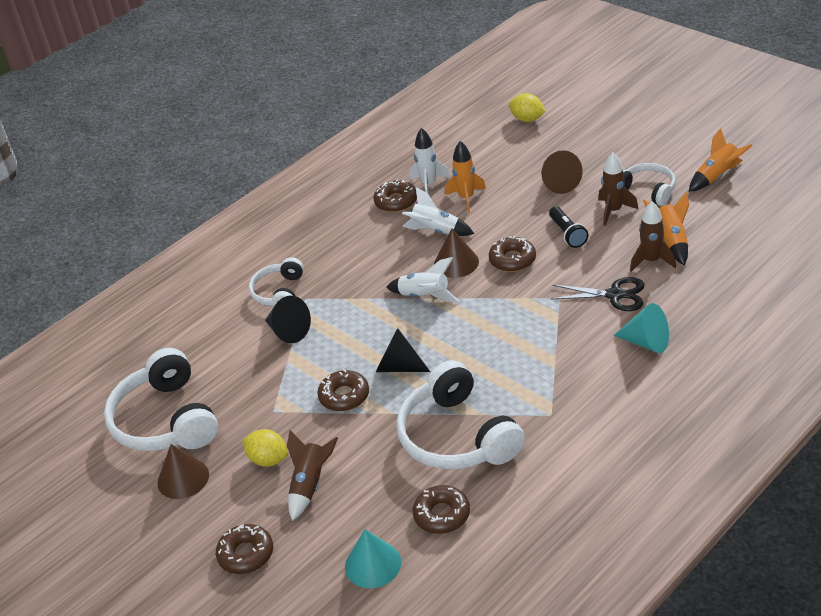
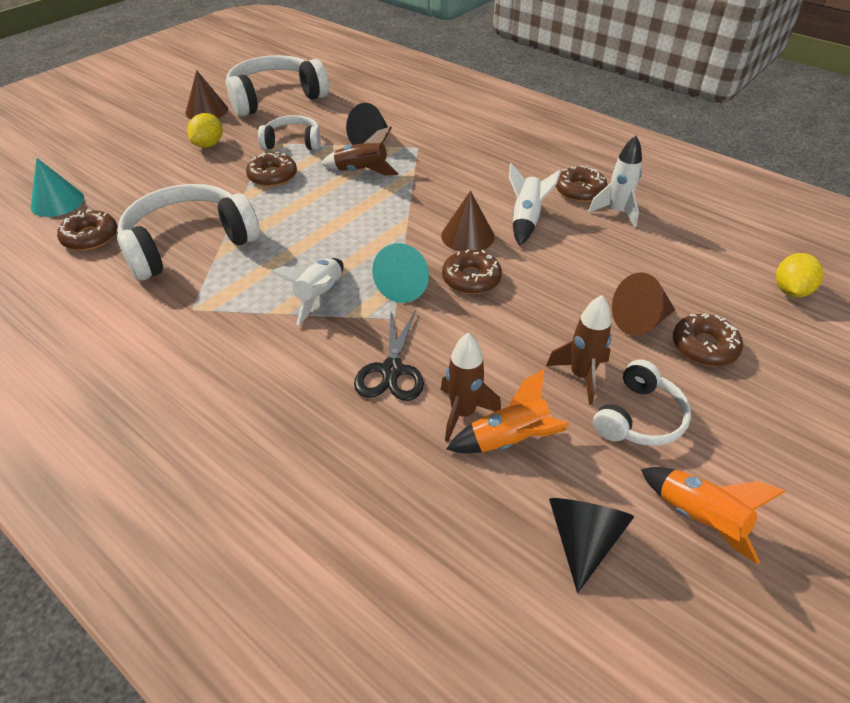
camera: 80 degrees right, 5 degrees up
brown donut [216,524,273,574] -> brown donut moved to [673,313,743,366]
white headphones [249,257,304,306] -> white headphones moved to [258,115,321,150]
brown rocket [287,430,338,521] -> brown rocket moved to [321,126,399,175]
black cone [376,328,430,372] -> black cone moved to [549,498,634,593]
white rocket [386,257,460,302] -> white rocket moved to [270,258,344,326]
orange rocket [445,141,486,213] -> none
black flashlight [549,207,588,248] -> none
turquoise cone [614,303,669,353] -> turquoise cone moved to [372,243,429,303]

